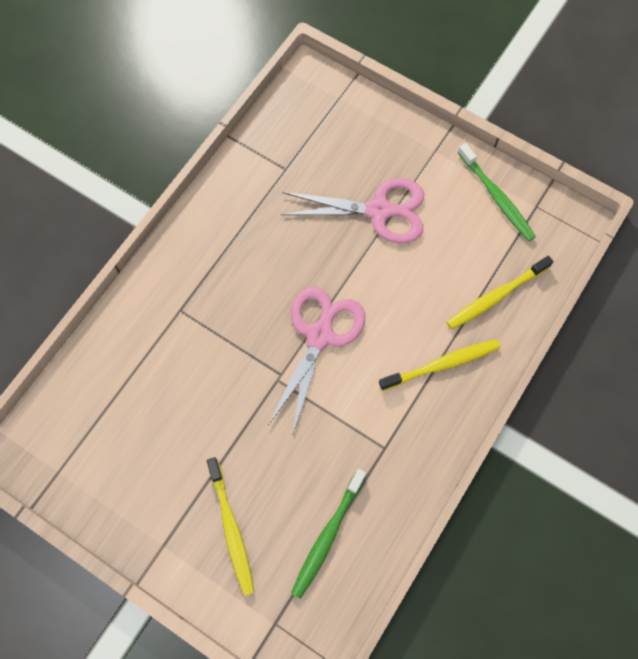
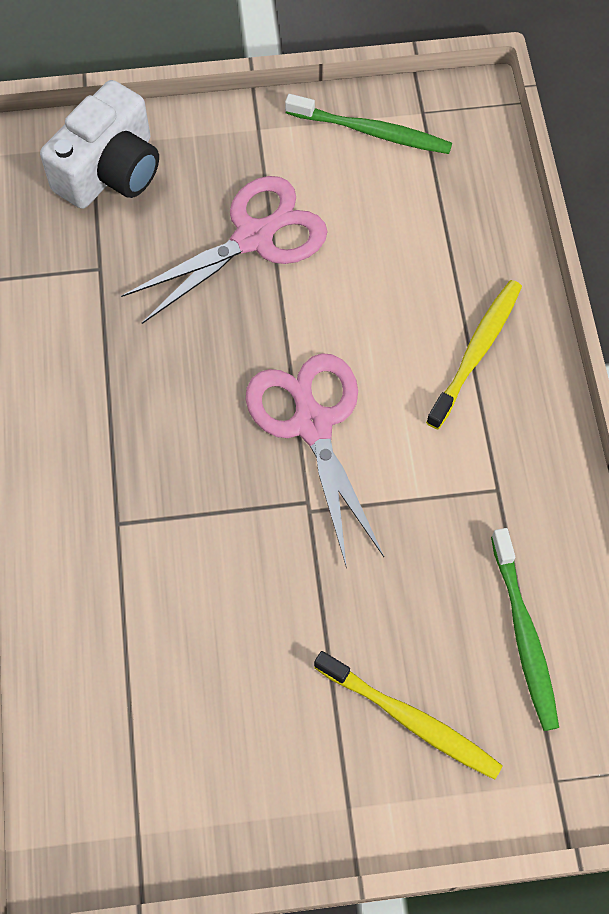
camera: 40 degrees left, 5 degrees down
yellow toothbrush [447,256,554,330] -> none
none -> white camera [40,80,159,209]

